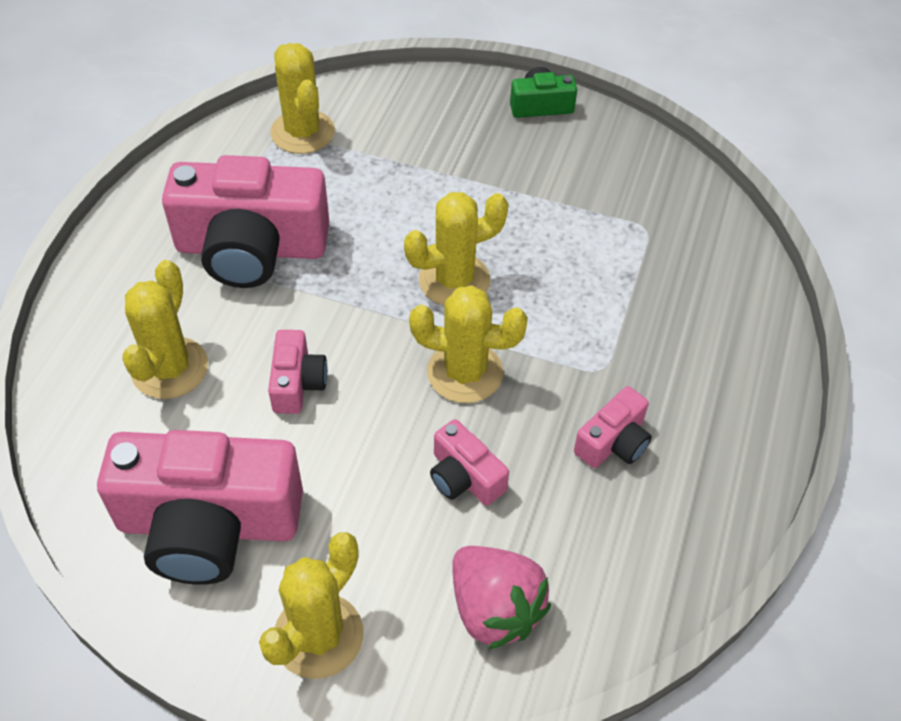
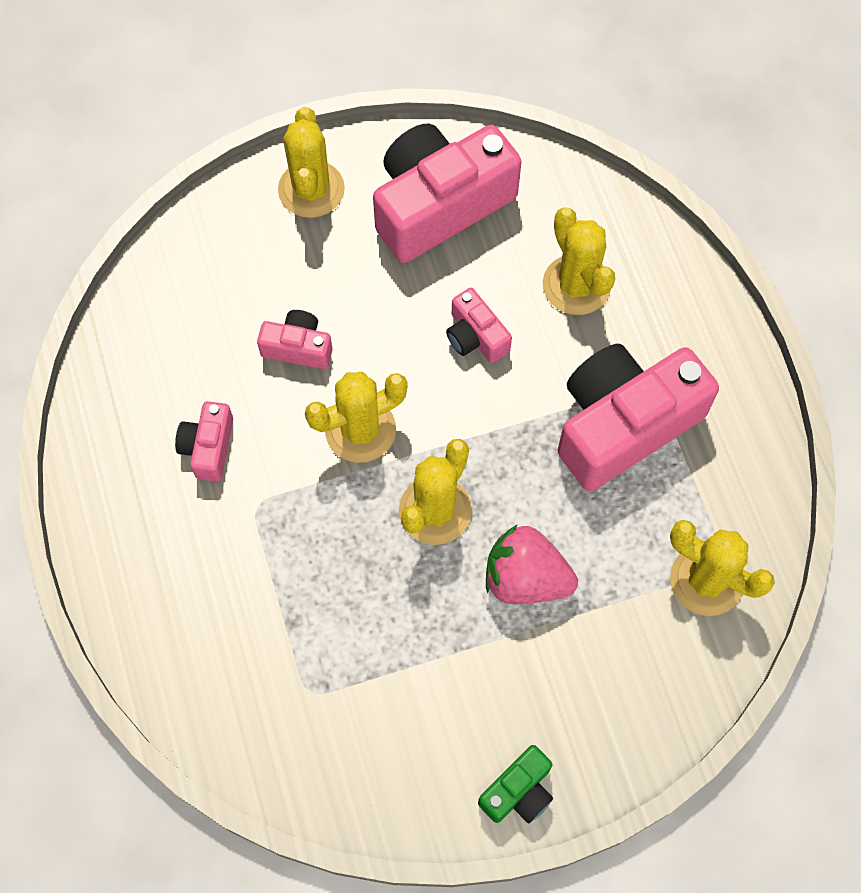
camera: 145 degrees right, 15 degrees up
pink strawberry [452,546,551,650] -> pink strawberry moved to [486,524,578,604]

